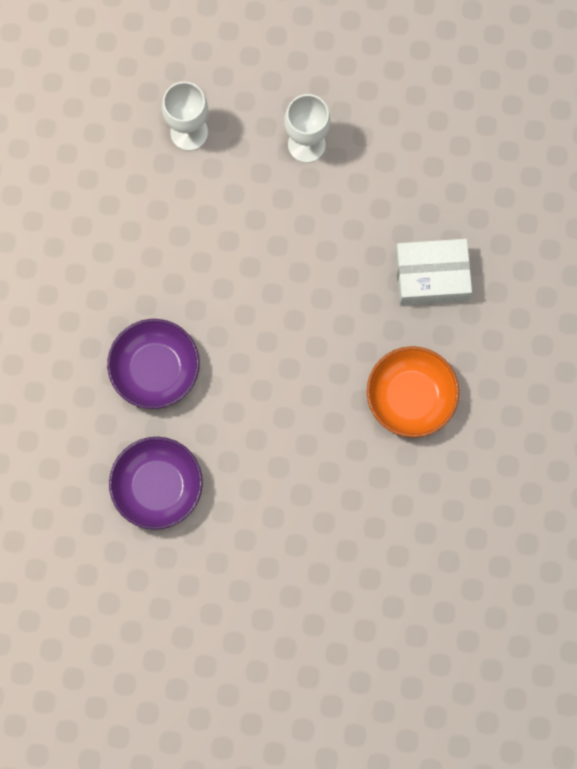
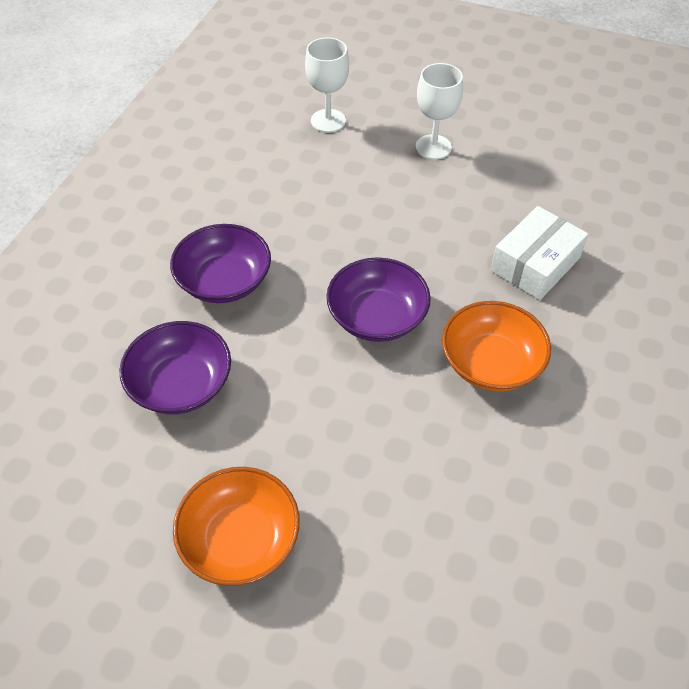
camera: 15 degrees right, 25 degrees down
white box [395,239,472,305] -> white box turned 60 degrees counterclockwise [491,206,588,300]
none -> orange bowl [173,467,300,586]
none -> purple bowl [326,257,431,342]

